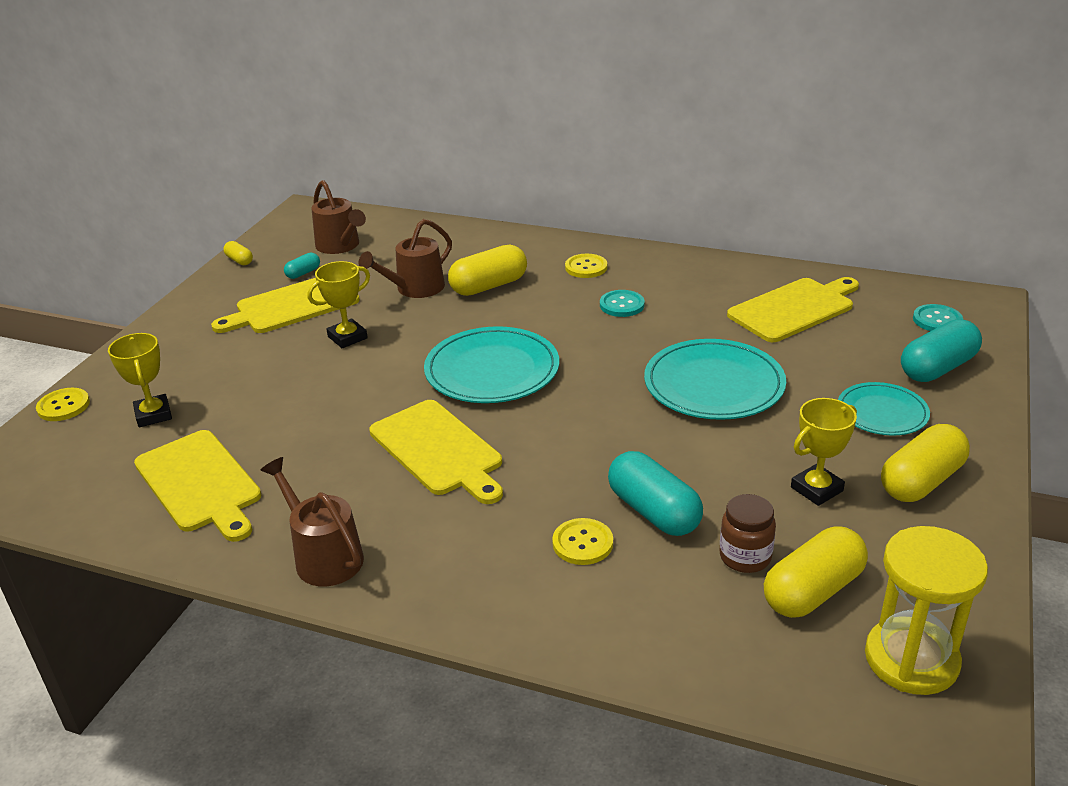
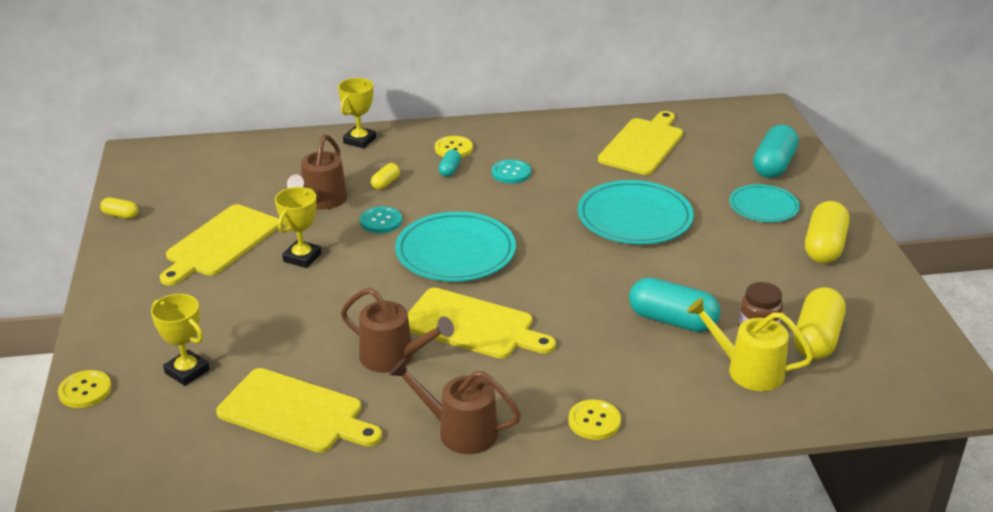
camera: 30 degrees left, 0 degrees up
turquoise capsule [284,252,320,279] -> turquoise capsule moved to [438,150,461,177]
brown watering can [311,180,366,254] -> brown watering can moved to [341,288,454,373]
yellow capsule [448,245,527,296] -> yellow capsule [371,163,400,190], size x0.49
yellow button [552,518,613,565] -> yellow button moved to [568,399,621,440]
yellow trophy [791,398,857,506] -> yellow trophy moved to [338,78,376,149]
yellow hourglass [865,526,988,695] -> none
turquoise button [913,304,963,331] -> turquoise button moved to [360,206,402,233]
none -> yellow watering can [687,298,813,391]

